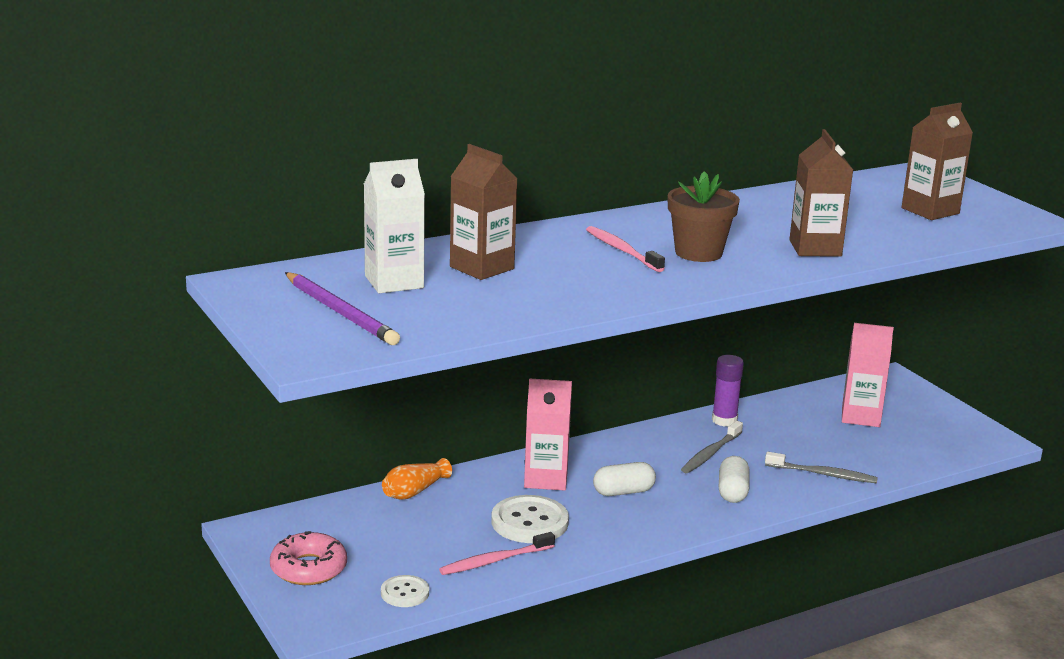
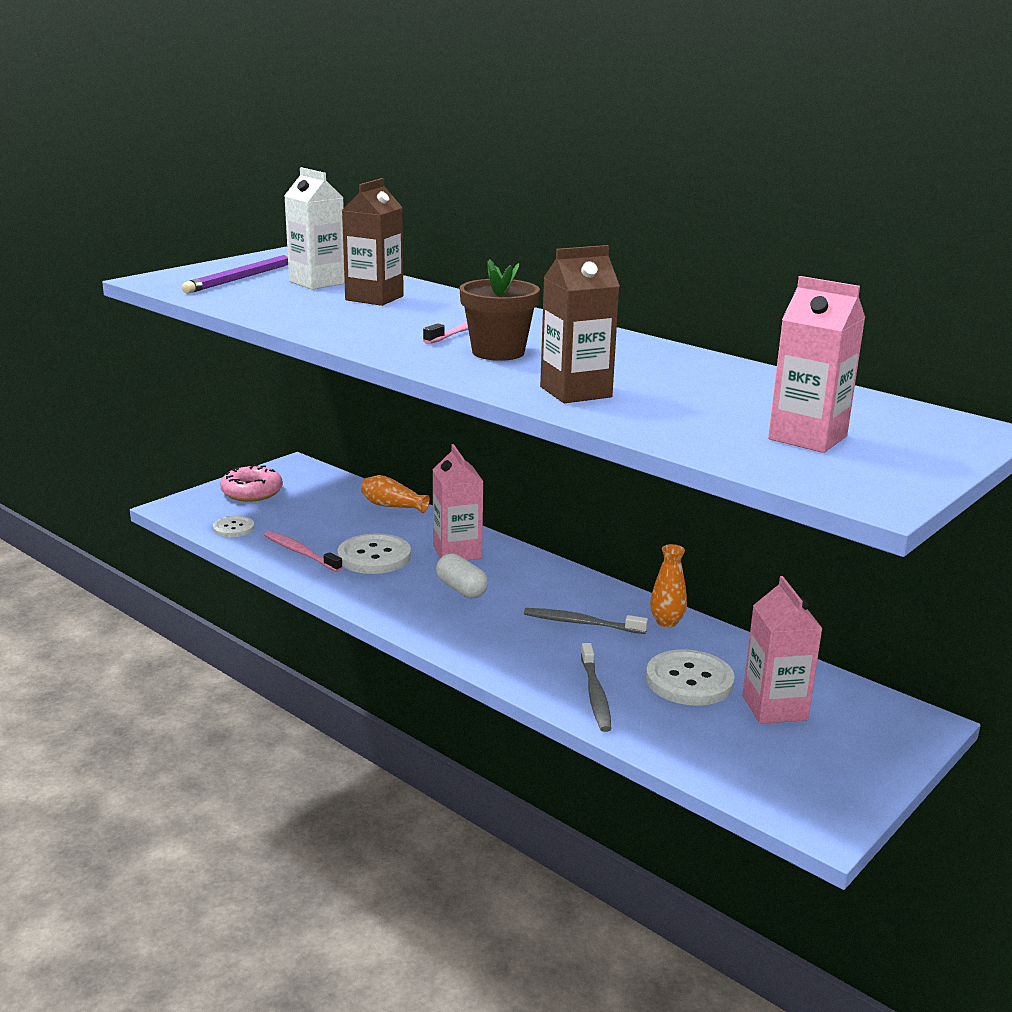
camera: 70 degrees right, 0 degrees up
purple glue stick [712,355,744,427] -> orange vase [650,544,687,628]
white capsule [719,456,750,503] -> none
brown carton [902,103,973,220] -> pink carton [768,276,865,453]
none -> white button [646,649,735,706]

